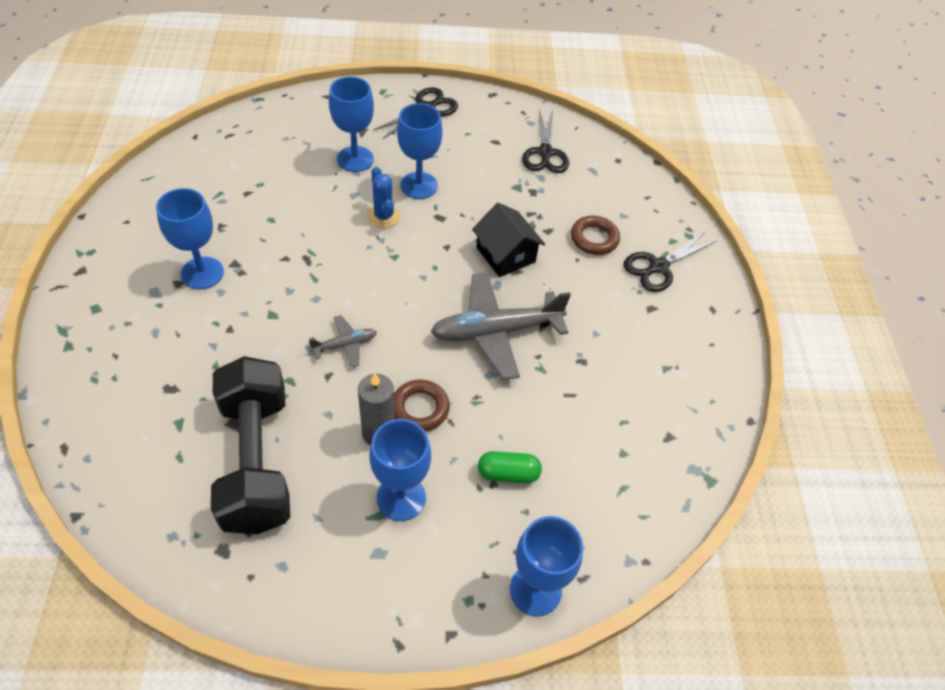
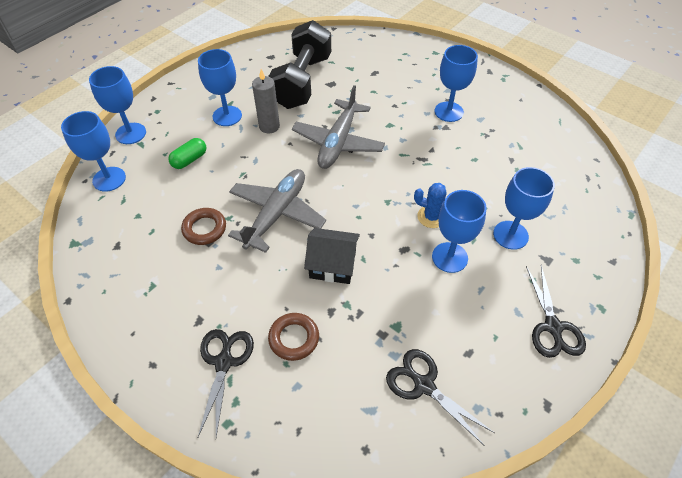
camera: 135 degrees right, 0 degrees up
black dumbbell [211,356,290,535] -> black dumbbell turned 75 degrees clockwise [268,20,331,109]
grey plane [309,315,377,368] -> grey plane [292,85,385,169], size x2.07
brown ring [394,379,450,432] -> brown ring moved to [181,208,226,245]
none -> blue goblet [61,111,126,192]

